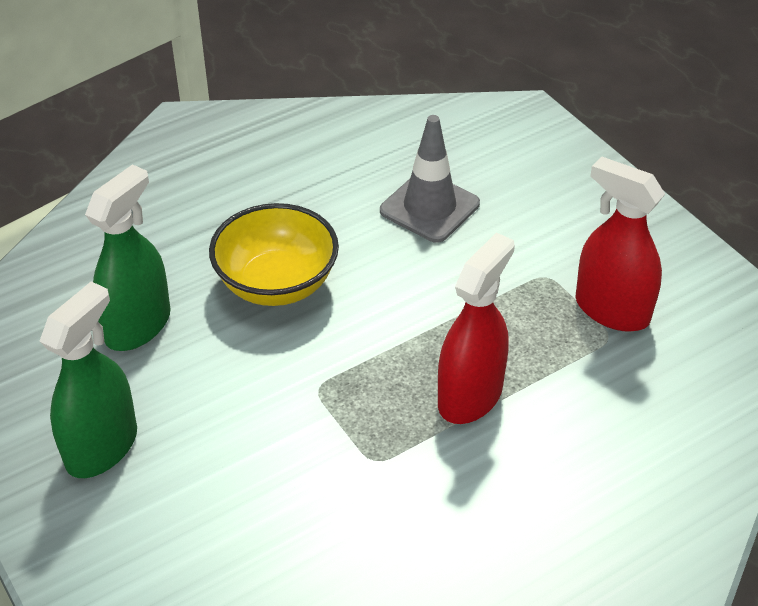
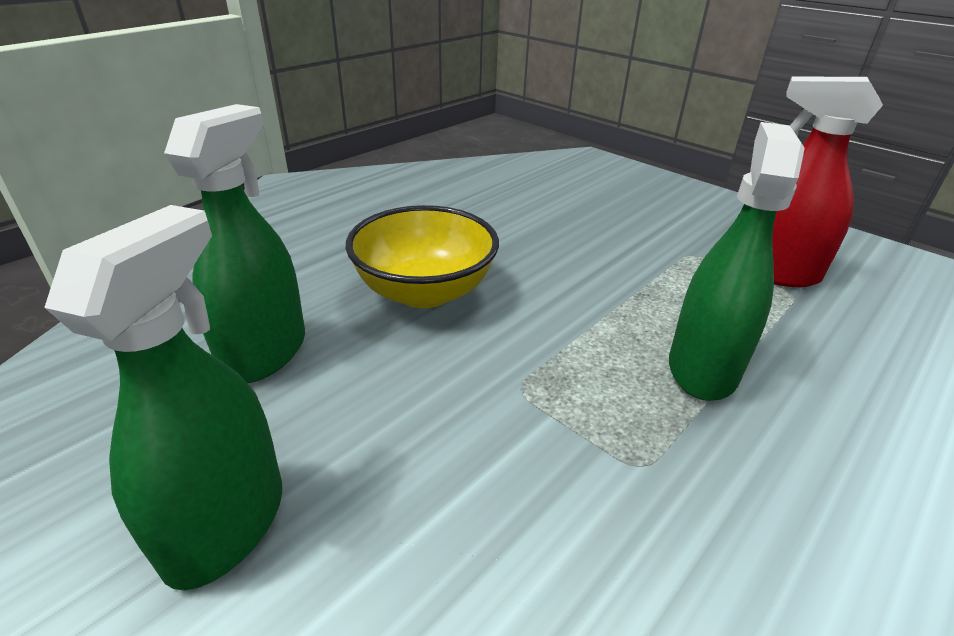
camera: 15 degrees left, 10 degrees down
grey traffic cone [380,115,480,243] -> none
red spray bottle [438,232,515,424] -> green spray bottle [669,122,805,401]

